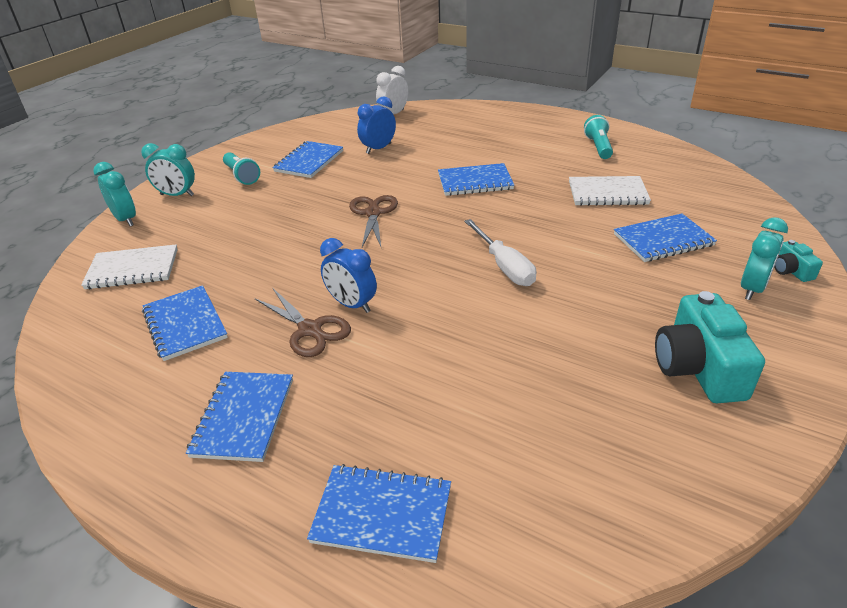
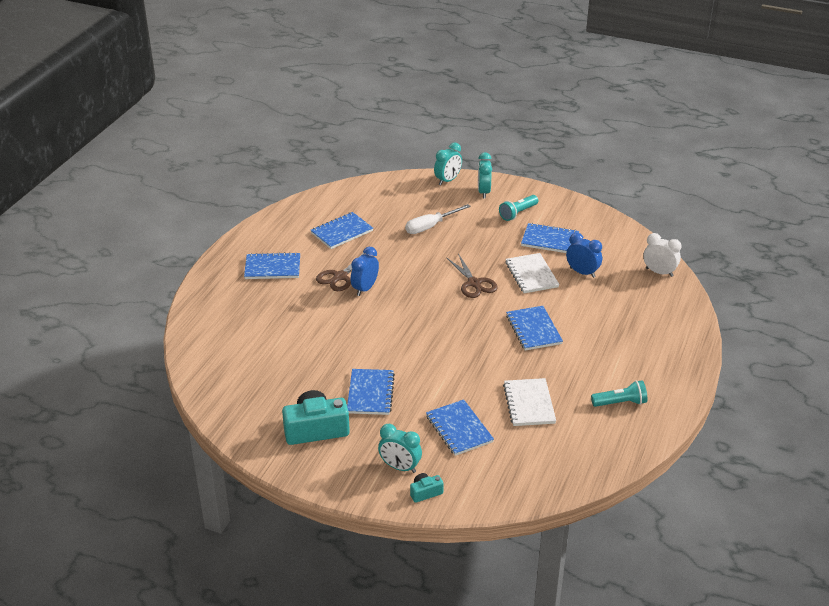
camera: 80 degrees right, 0 degrees up
white notebook [81,244,178,289] -> white notebook moved to [505,253,559,293]
blue notebook [307,464,451,563] -> blue notebook moved to [347,369,395,415]
brown scissors [349,195,398,247] -> brown scissors turned 75 degrees clockwise [447,254,498,298]
white screwdriver [464,219,537,286] -> white screwdriver moved to [405,204,471,234]

